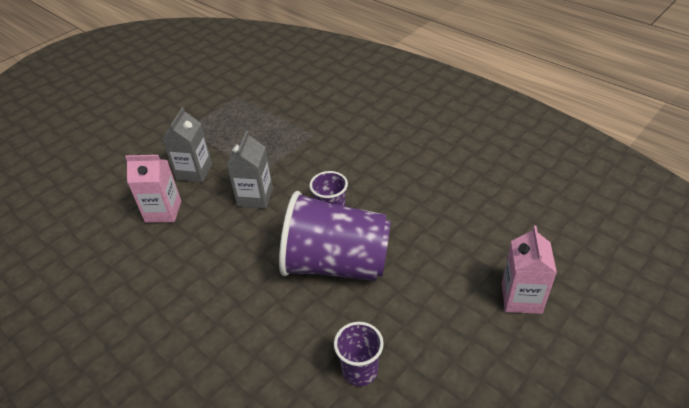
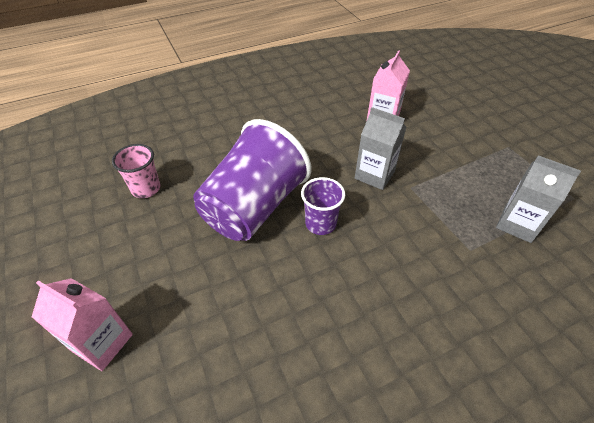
camera: 110 degrees right, 5 degrees up
grey carton [162,107,212,182] -> grey carton moved to [496,155,581,243]
purple cup [334,322,384,386] -> pink cup [112,144,160,198]

